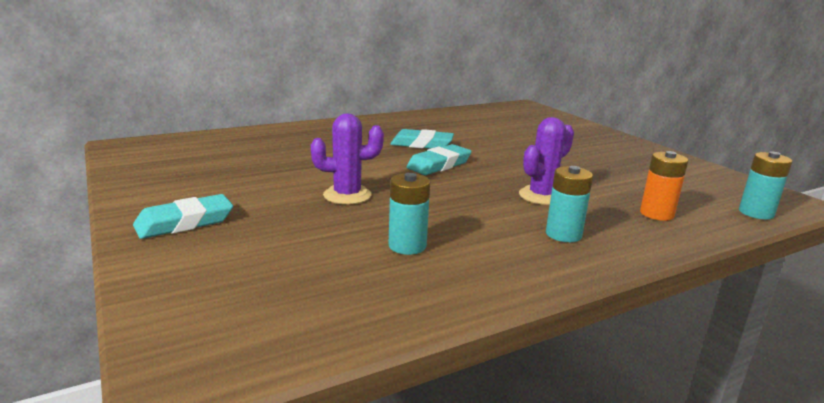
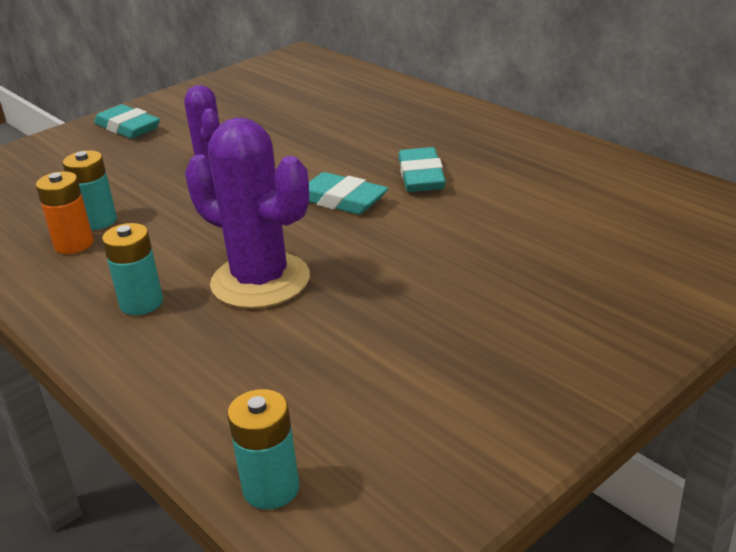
camera: 80 degrees right, 10 degrees up
purple cactus [519,117,574,205] -> purple cactus [185,118,310,309], size x1.56
orange battery [640,151,688,221] -> orange battery moved to [36,171,94,254]

